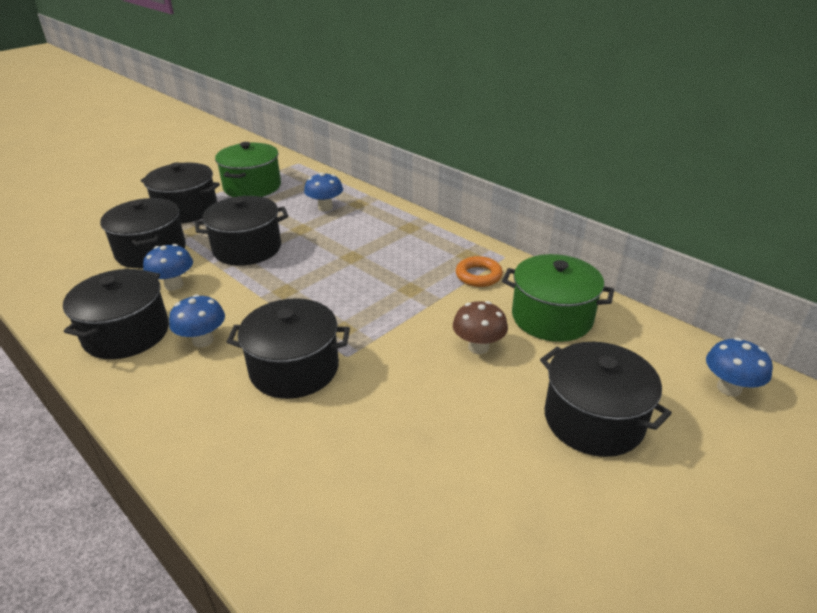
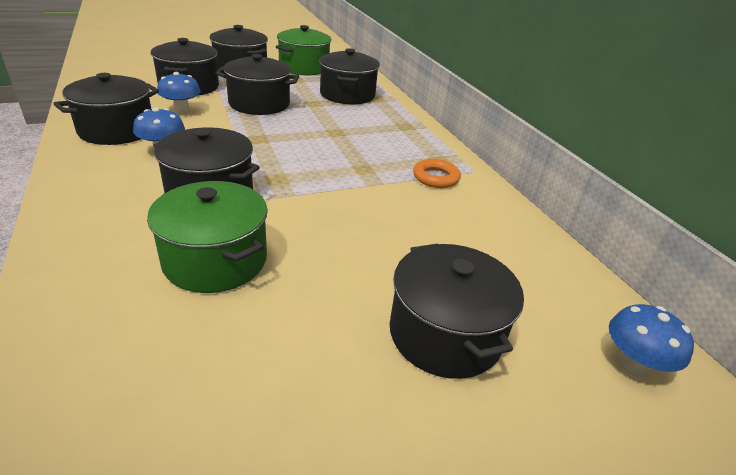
camera: 20 degrees right, 0 degrees up
blue mushroom [304,173,343,211] -> black pot [319,48,380,104]
brown mushroom [453,301,508,354] -> none
green pot [502,254,614,342] -> green pot moved to [147,181,268,293]

